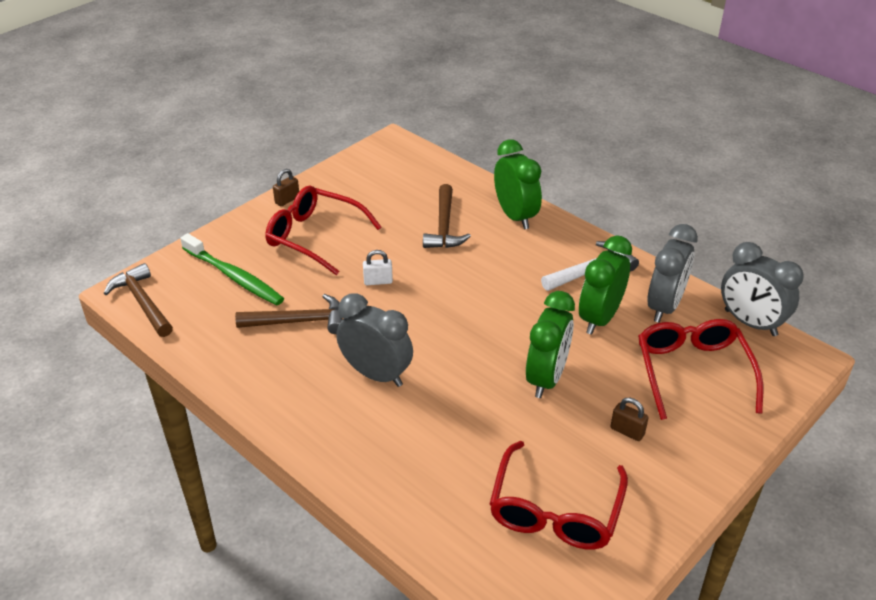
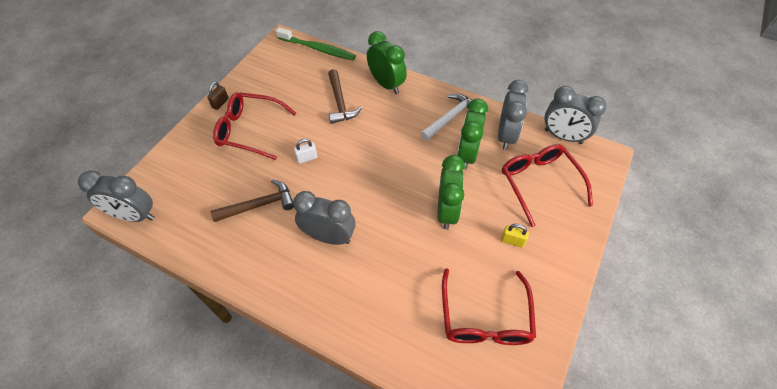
camera: 15 degrees left, 15 degrees up
brown hammer [103,263,173,337] -> grey clock [78,171,155,222]
green toothbrush [180,233,284,305] -> green toothbrush moved to [276,27,356,60]
brown padlock [610,398,649,441] -> yellow padlock [501,224,529,248]

